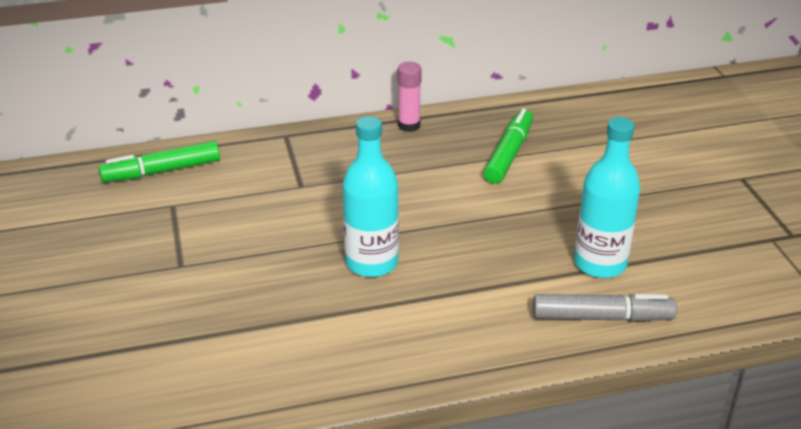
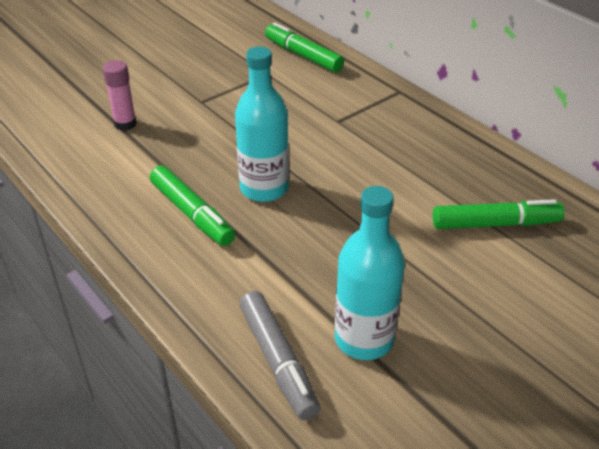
camera: 65 degrees right, 5 degrees up
pink glue stick [398,62,422,132] -> pink glue stick moved to [103,60,137,131]
none -> green marker [150,166,235,246]

